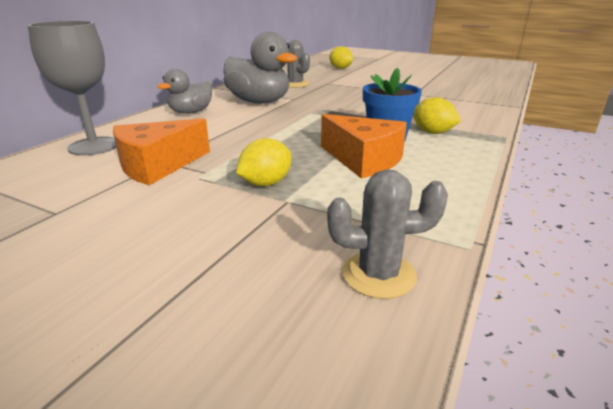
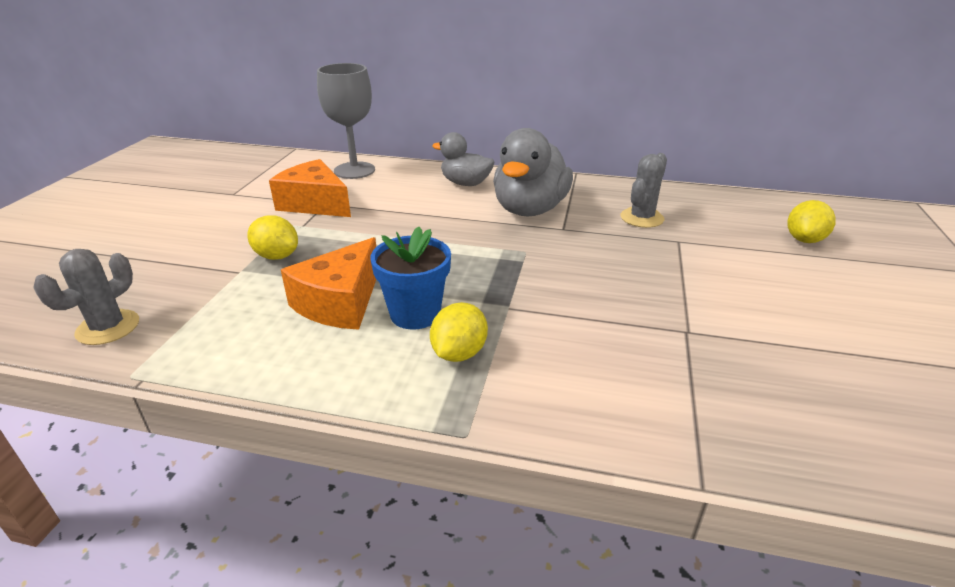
camera: 75 degrees right, 5 degrees up
grey cactus [327,169,448,299] -> grey cactus turned 45 degrees clockwise [33,249,139,345]

